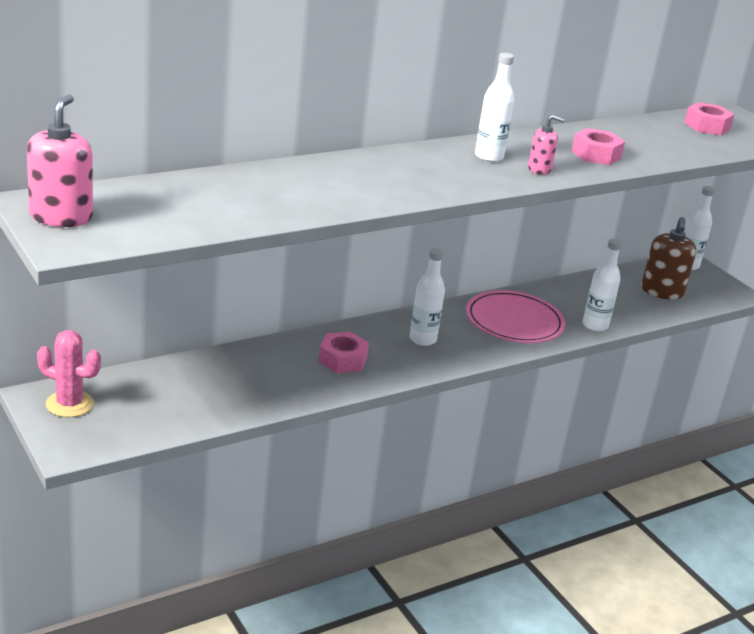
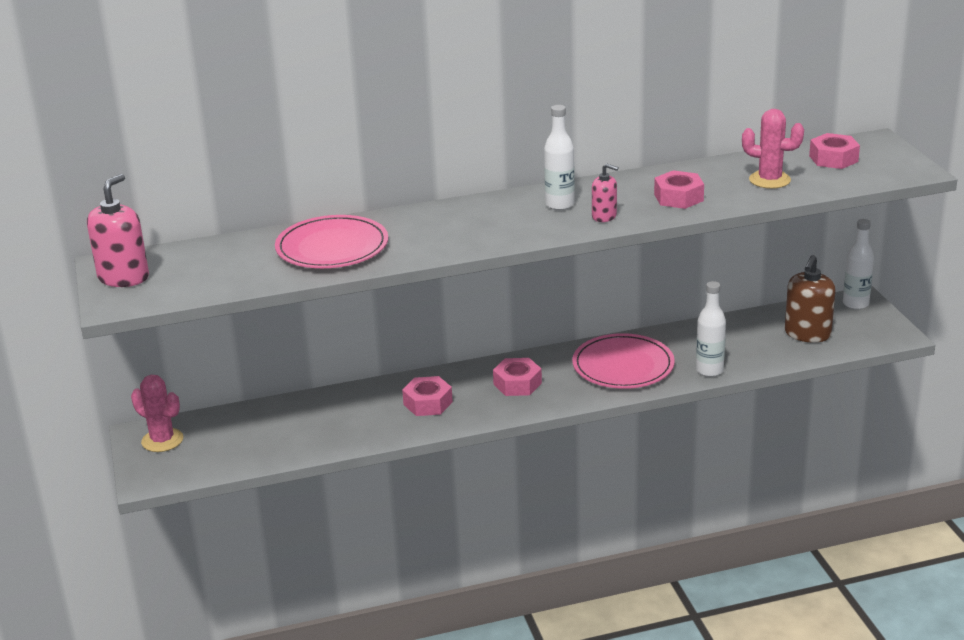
camera: 20 degrees right, 0 degrees up
white bottle [409,248,445,346] -> pink nut [493,358,542,396]
none -> pink plate [275,215,388,268]
none -> pink cactus [742,109,804,189]

